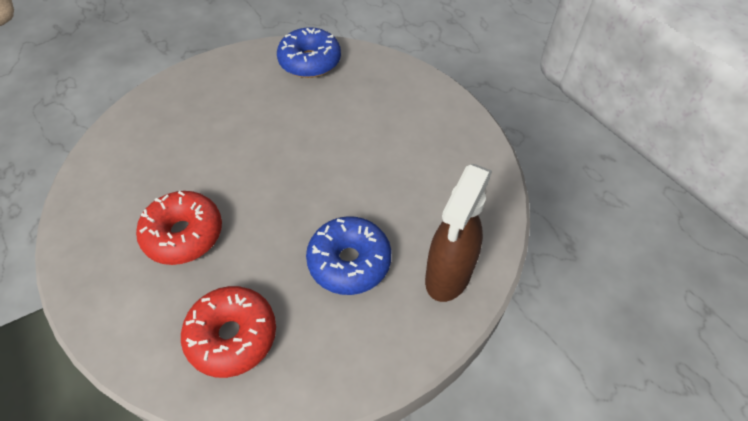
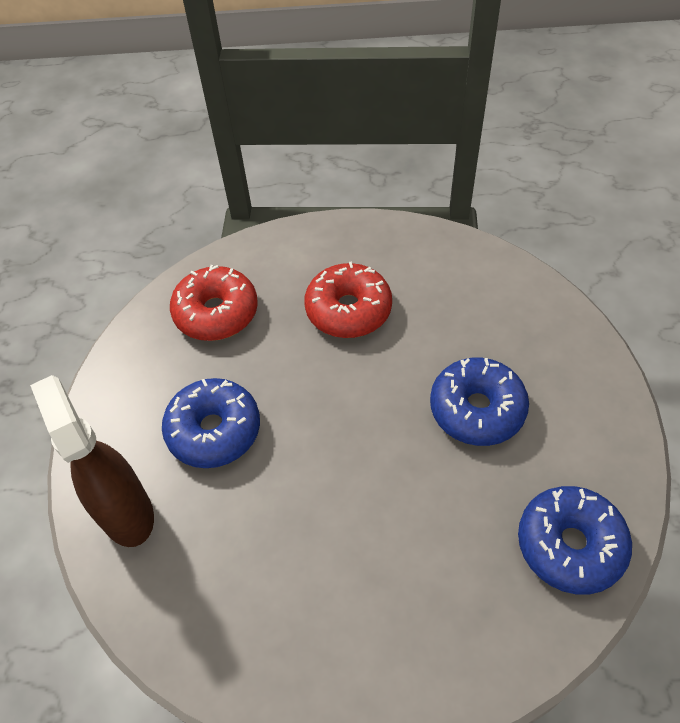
camera: 125 degrees right, 0 degrees up
none -> blue donut [430,358,529,446]

